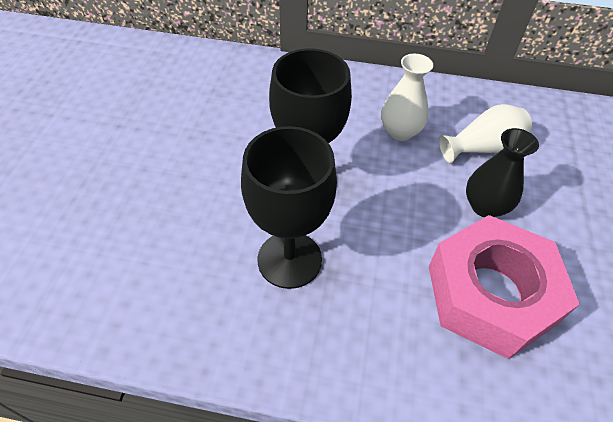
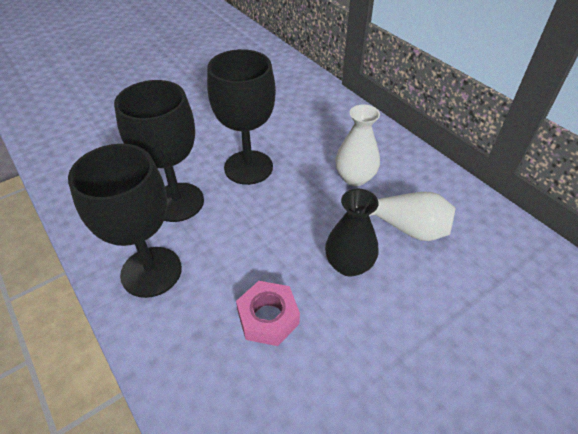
camera: 45 degrees right, 5 degrees down
pink nut [429,215,580,359] -> pink nut [236,281,300,346], size x0.50
none -> black goblet [68,144,182,298]

